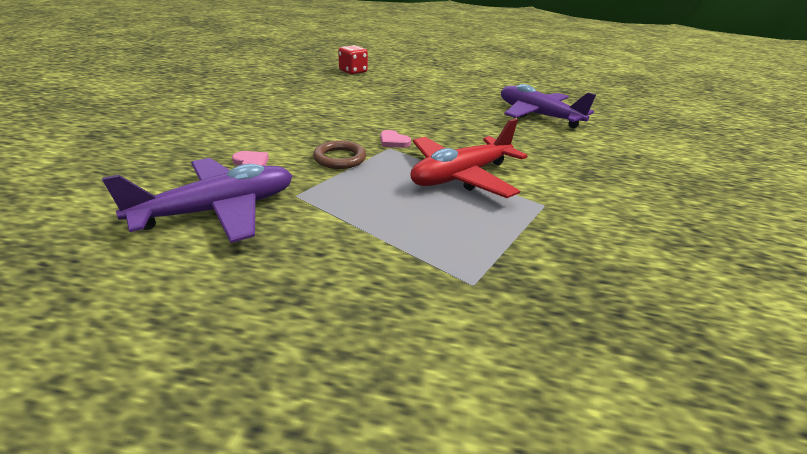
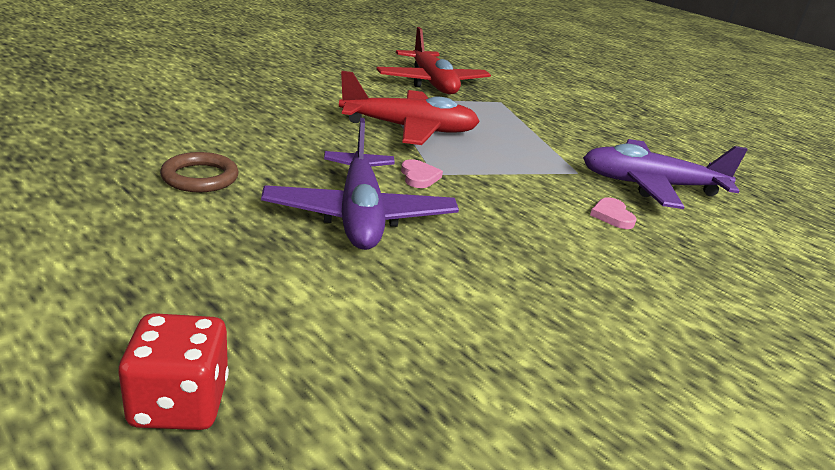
camera: 145 degrees left, 5 degrees down
brown ring [313,140,366,169] -> brown ring moved to [160,152,239,192]
purple plane [501,84,596,128] -> purple plane moved to [261,118,459,250]
none -> red plane [376,27,491,94]

